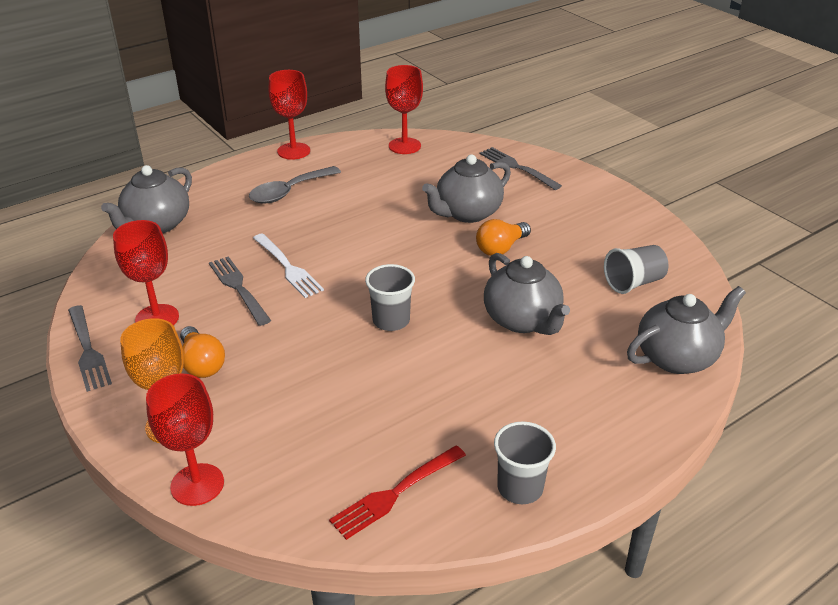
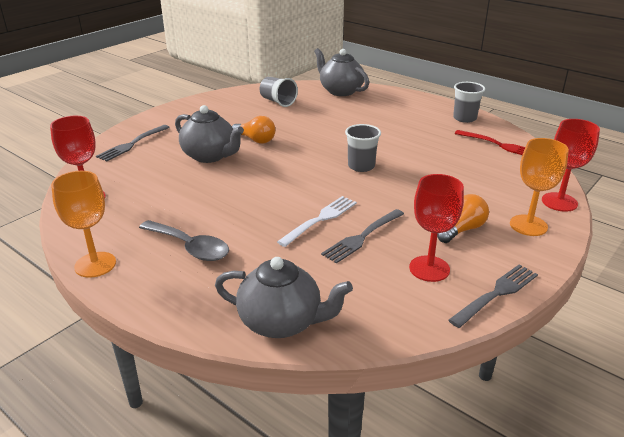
camera: 105 degrees left, 5 degrees down
red goblet [269,70,310,160] -> orange goblet [51,171,116,278]
grey teapot [484,253,570,335] -> none

